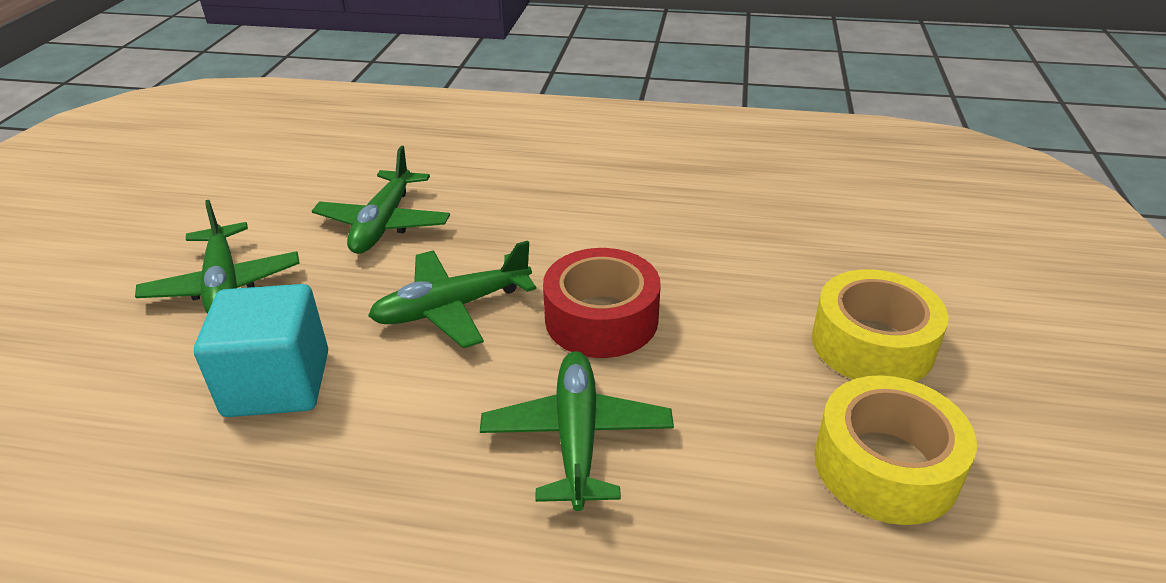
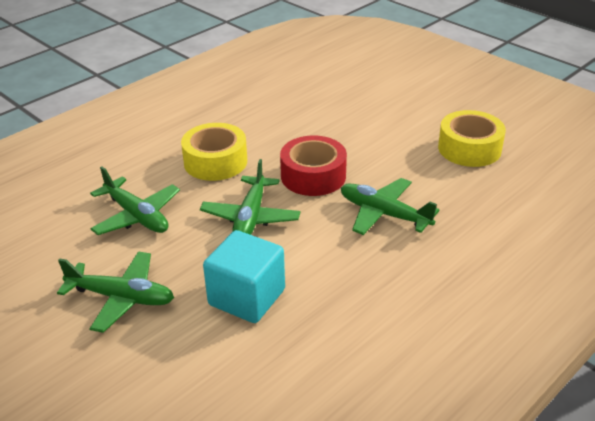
camera: 55 degrees left, 0 degrees up
yellow tape [812,269,949,382] -> yellow tape moved to [181,123,247,181]

